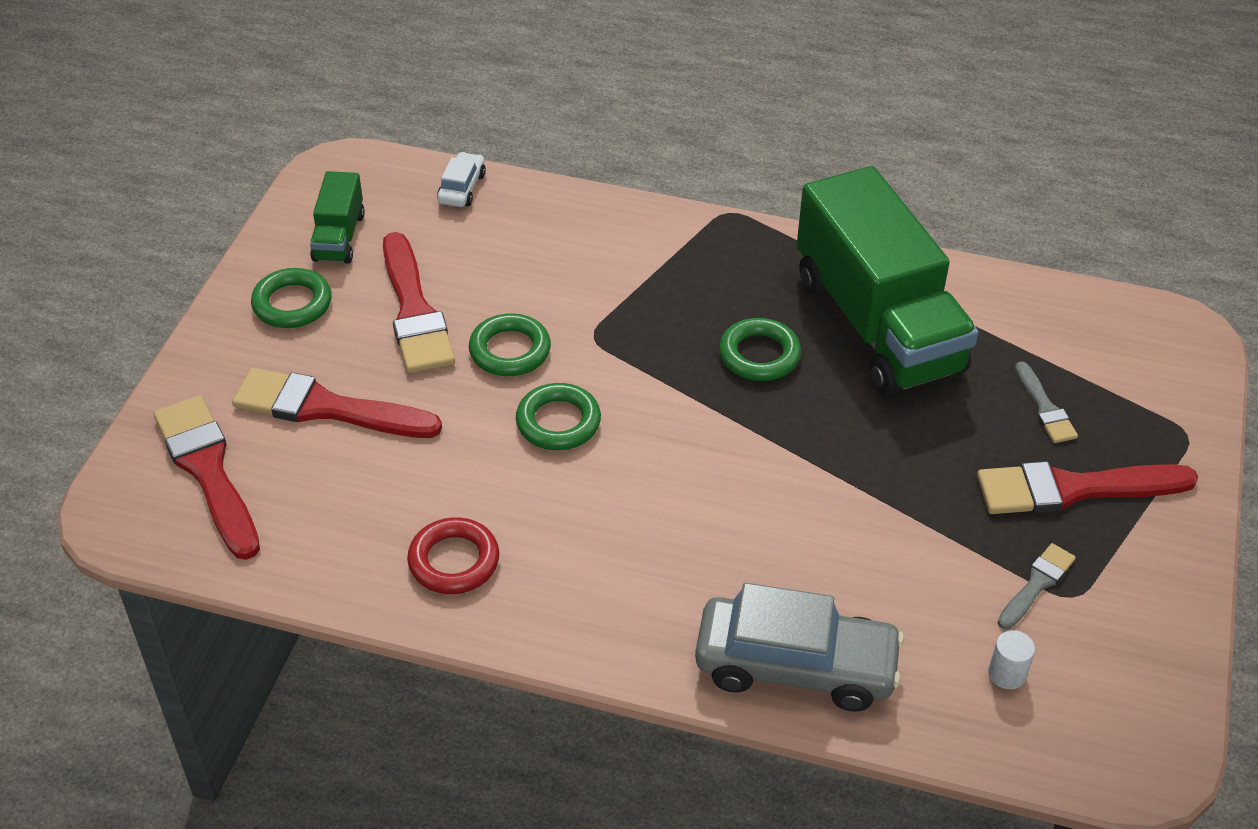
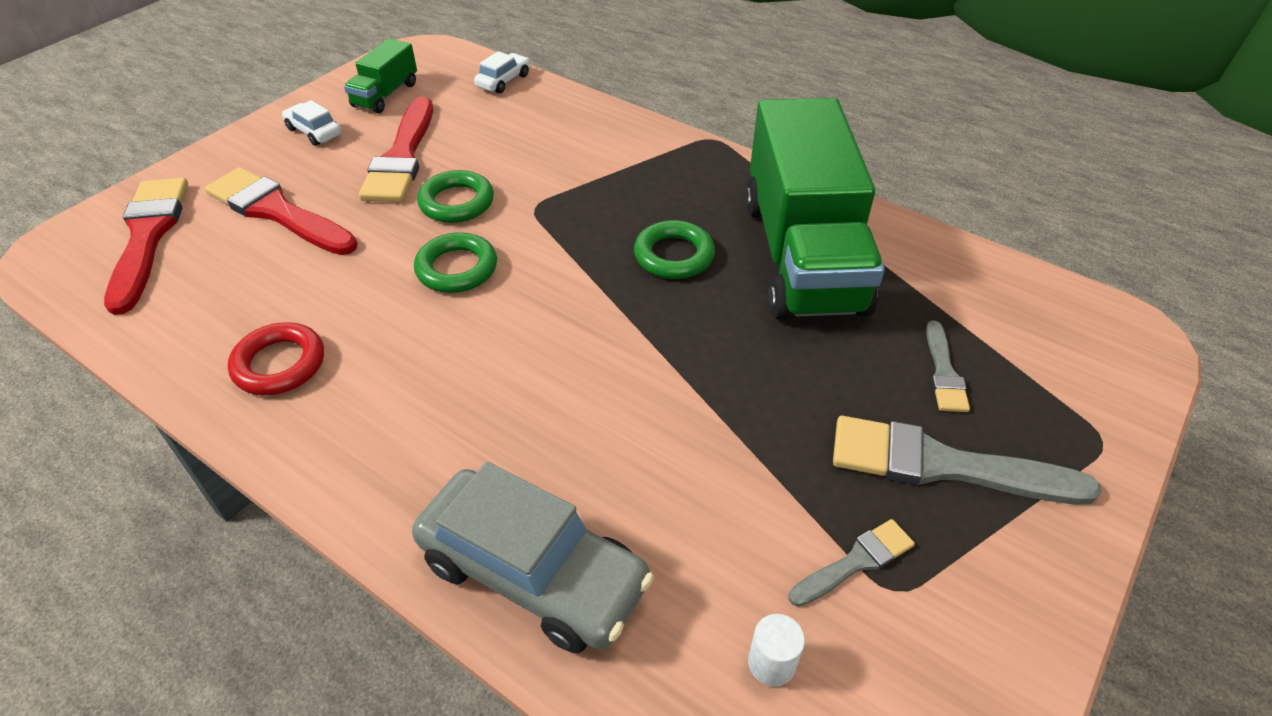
camera: 20 degrees right, 0 degrees up
green ring [251,268,332,328] -> white car [282,100,341,146]
red brush [977,461,1198,514] -> grey brush [833,416,1102,505]

